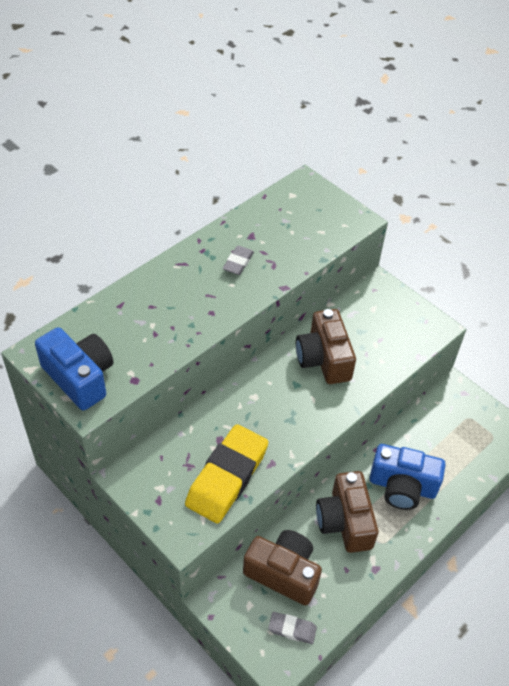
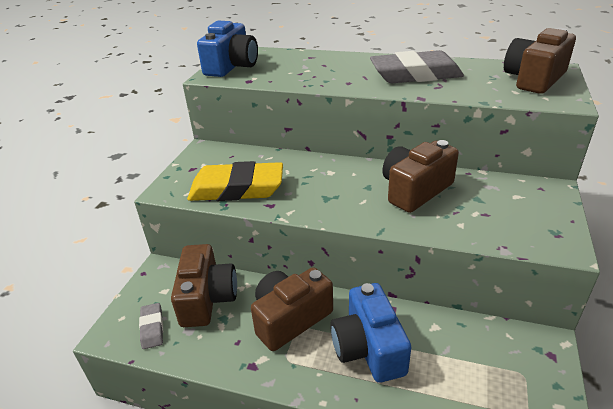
camera: 65 degrees right, 15 degrees down
grey eraser [222,246,254,275] -> grey eraser [370,50,464,83], size x2.16
none -> brown camera [504,28,576,94]

